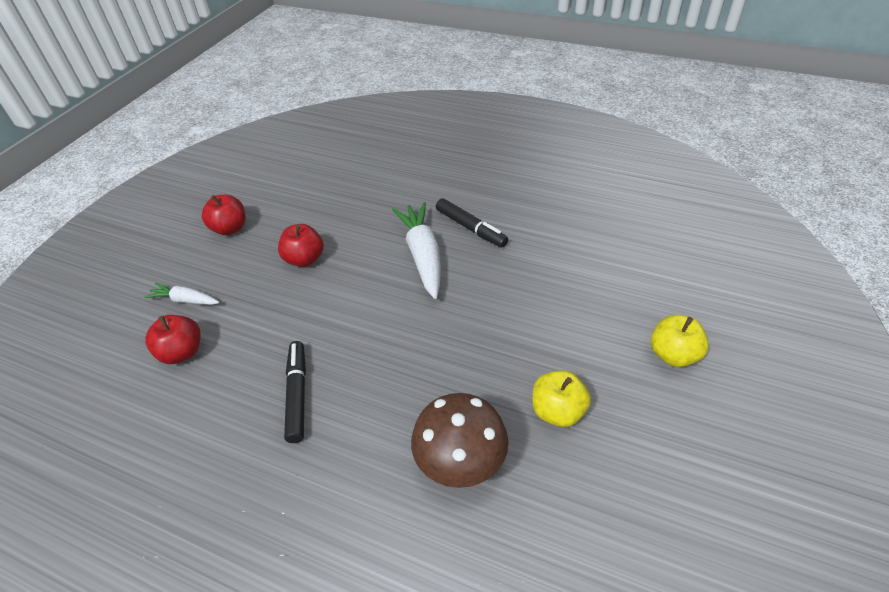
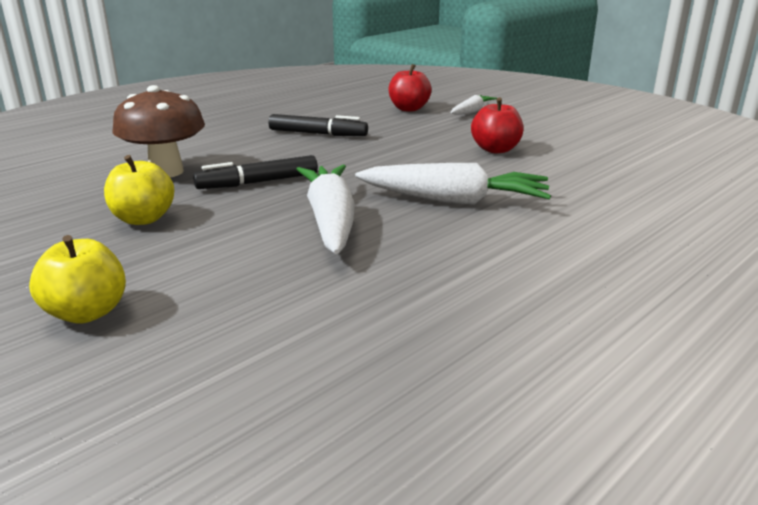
camera: 110 degrees right, 20 degrees down
red apple [202,195,246,235] -> none
black marker [436,198,508,247] -> black marker moved to [193,155,318,189]
none -> white carrot [296,165,355,254]

